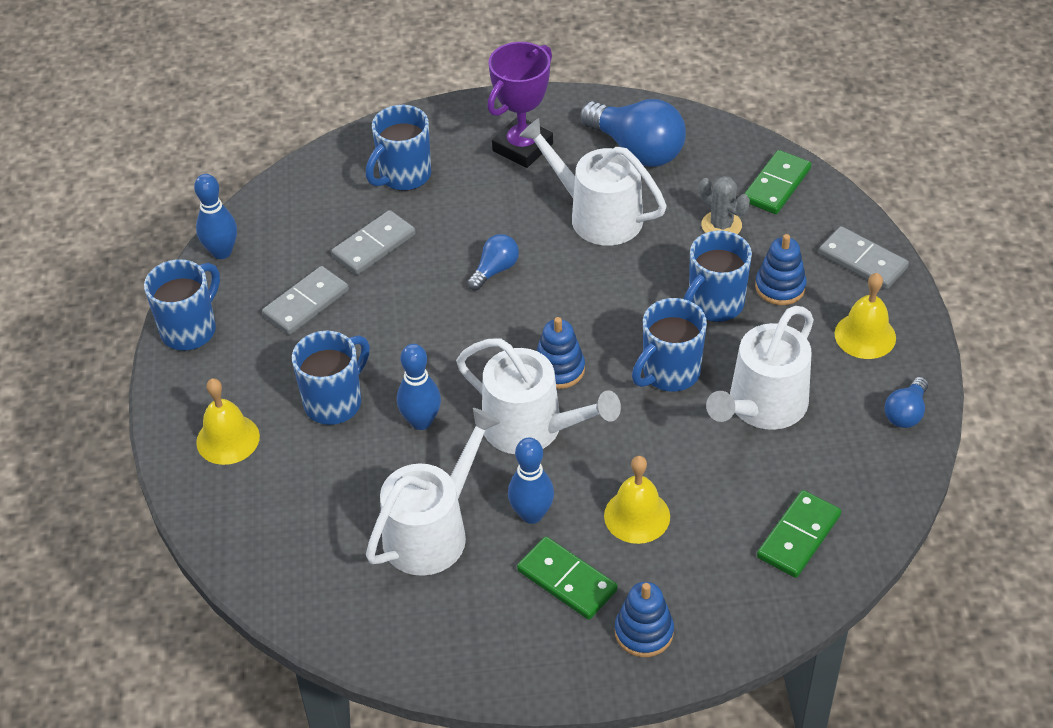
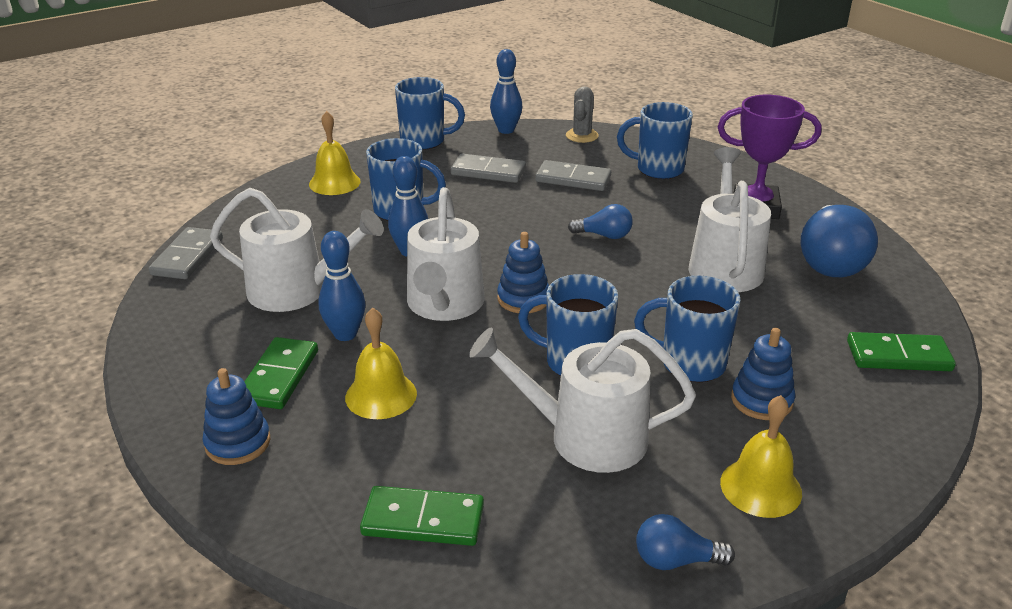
camera: 60 degrees right, 15 degrees down
grey cactus [699,176,750,234] -> grey cactus moved to [566,86,599,143]
grey domino [819,226,909,289] -> grey domino moved to [149,227,223,279]

